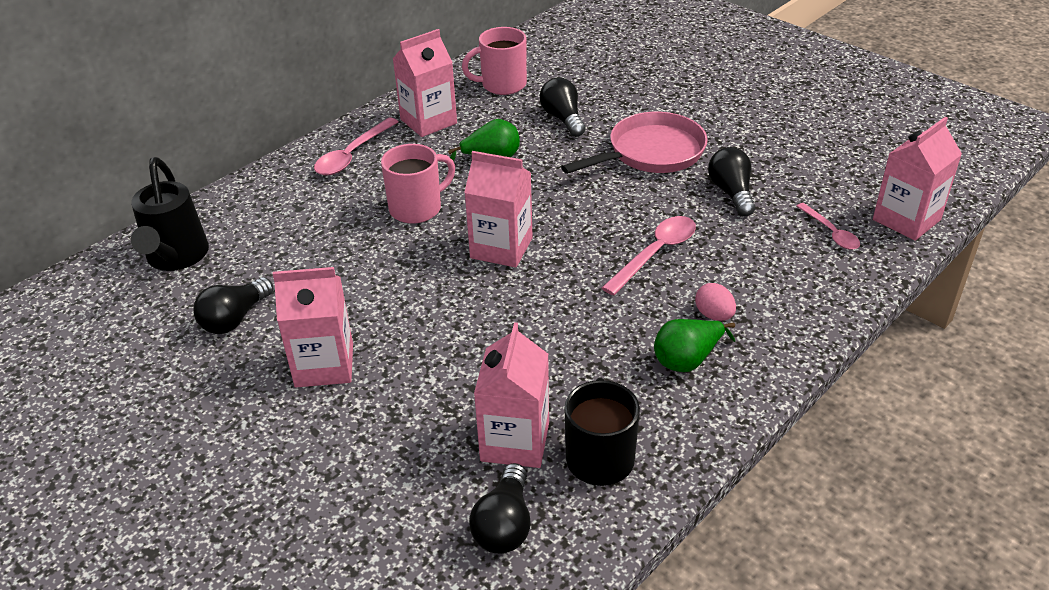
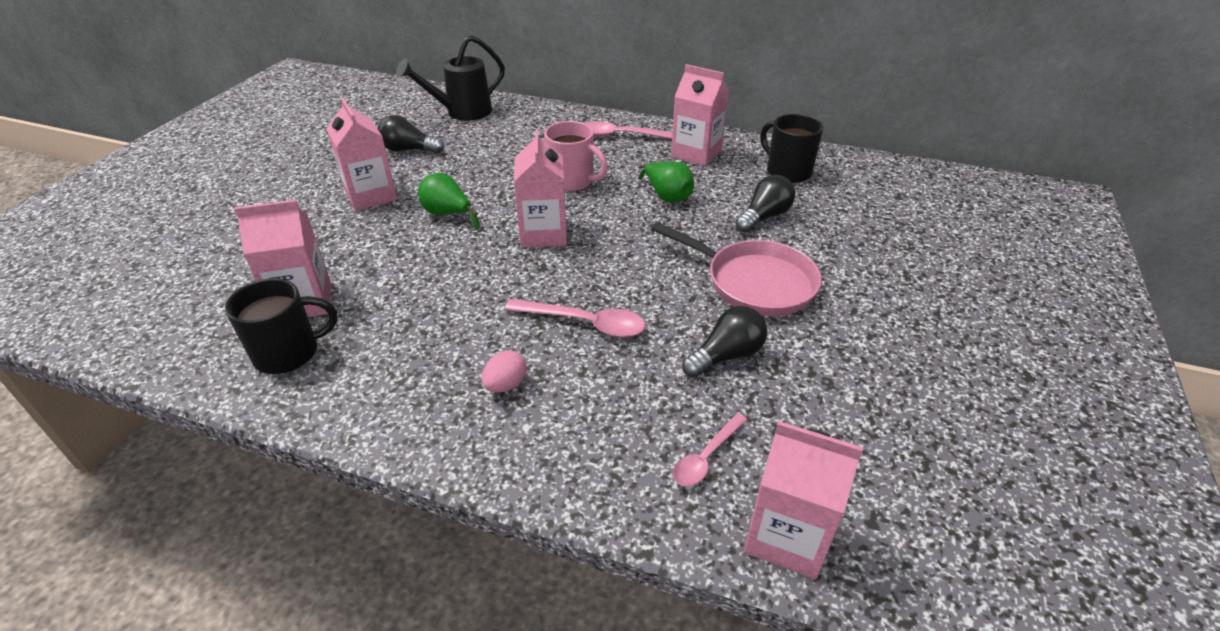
camera: 65 degrees right, 0 degrees up
pink mug [462,27,527,95] -> black mug [760,114,824,183]
black light bulb [469,463,531,554] -> none
green pear [654,319,735,372] -> green pear moved to [418,173,480,230]

